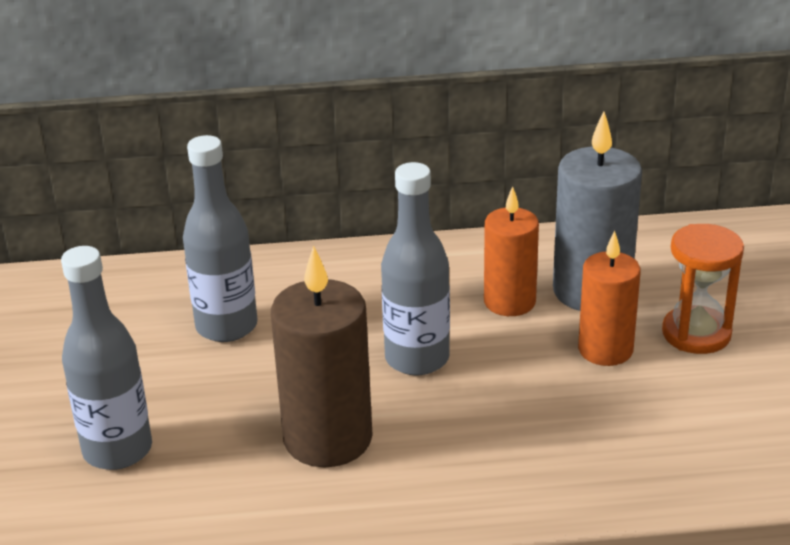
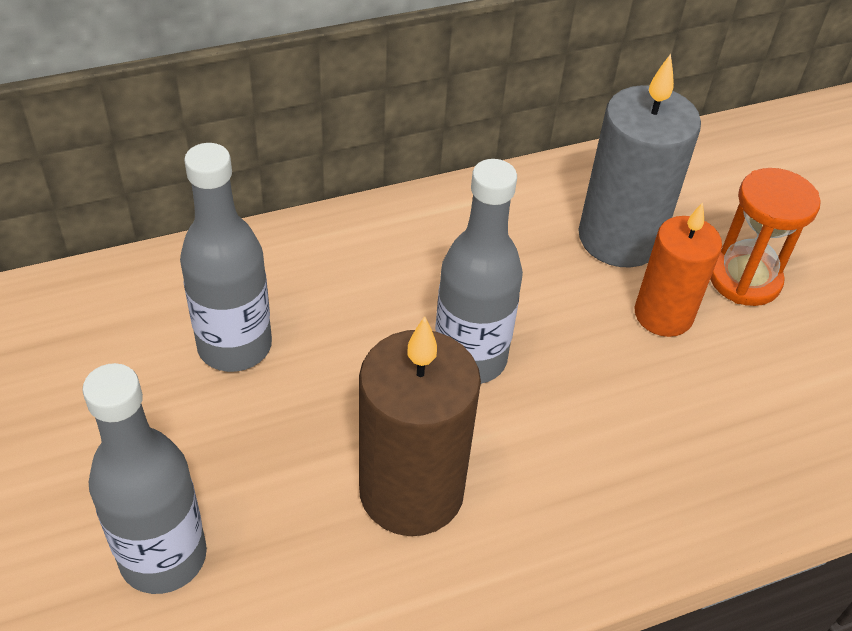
camera: 20 degrees left, 15 degrees up
orange candle [484,186,539,316] -> none

